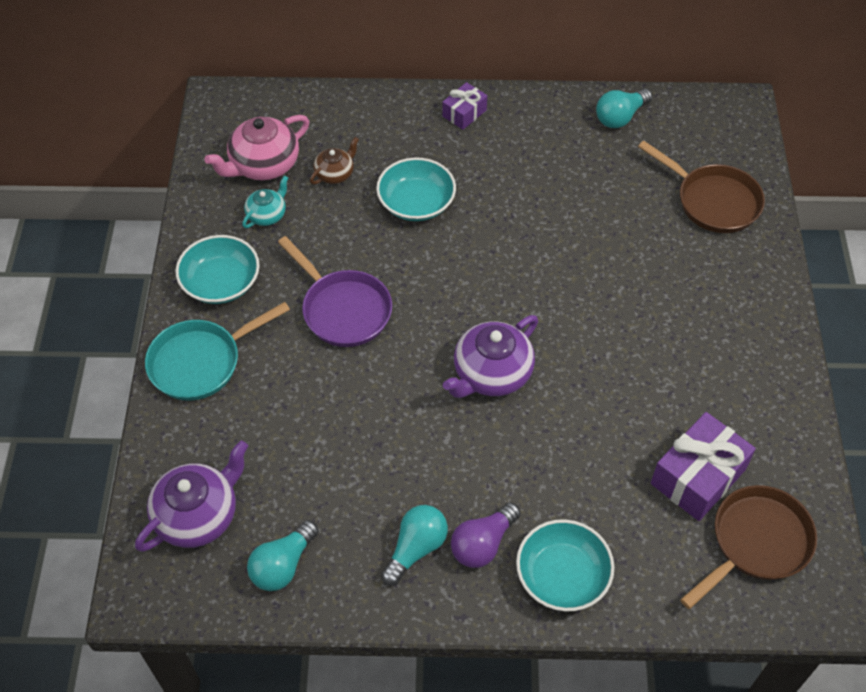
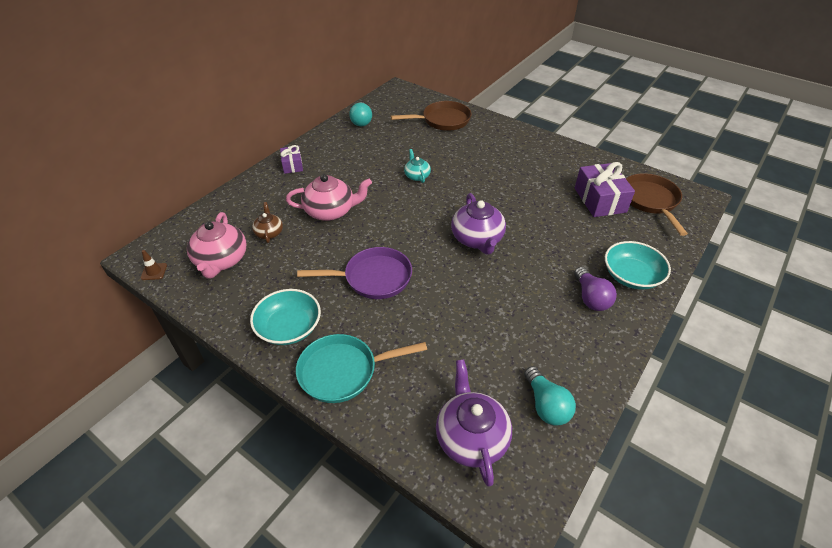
camera: 55 degrees left, 10 degrees down
turquoise pan [145,302,290,401] -> turquoise pan turned 75 degrees clockwise [296,334,427,403]
turquoise teapot [242,175,288,228] -> turquoise teapot moved to [404,149,431,183]
turquoise bowl [376,157,456,221] -> pink teapot [286,174,372,221]
turquoise light bulb [381,505,448,586] -> none
none -> brown traffic cone [141,250,167,280]

